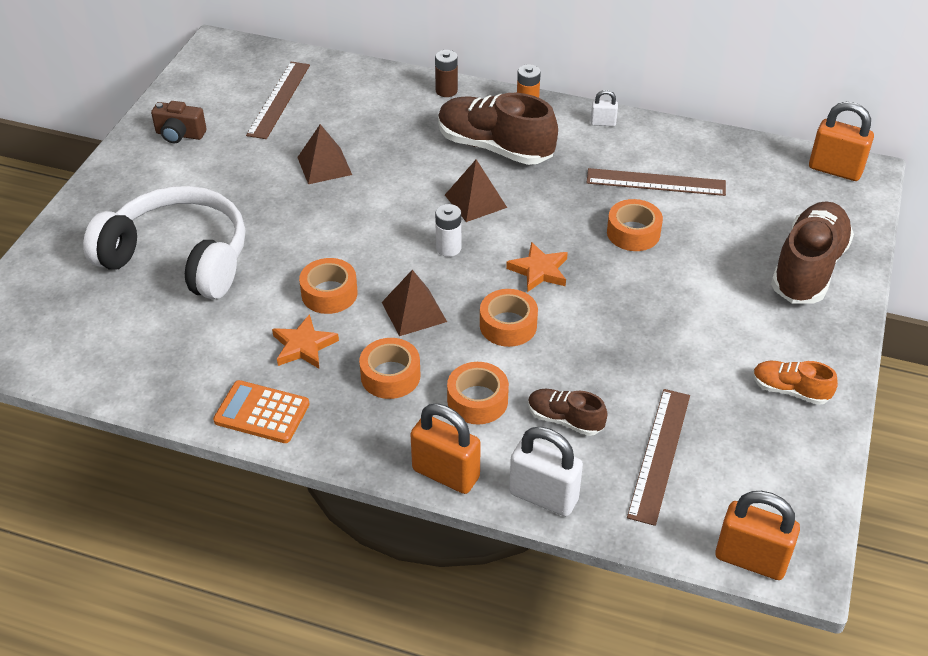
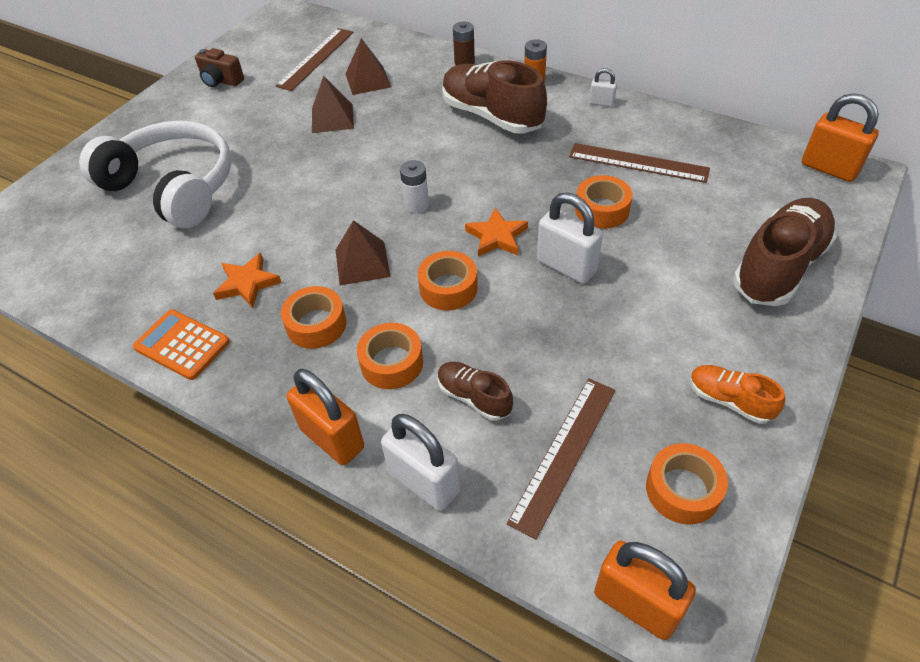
camera: 15 degrees right, 5 degrees up
orange tape [299,258,358,314] -> orange tape moved to [646,443,728,525]
brown pyramid [445,159,507,222] -> brown pyramid moved to [346,38,391,95]
none -> white padlock [537,192,603,284]

